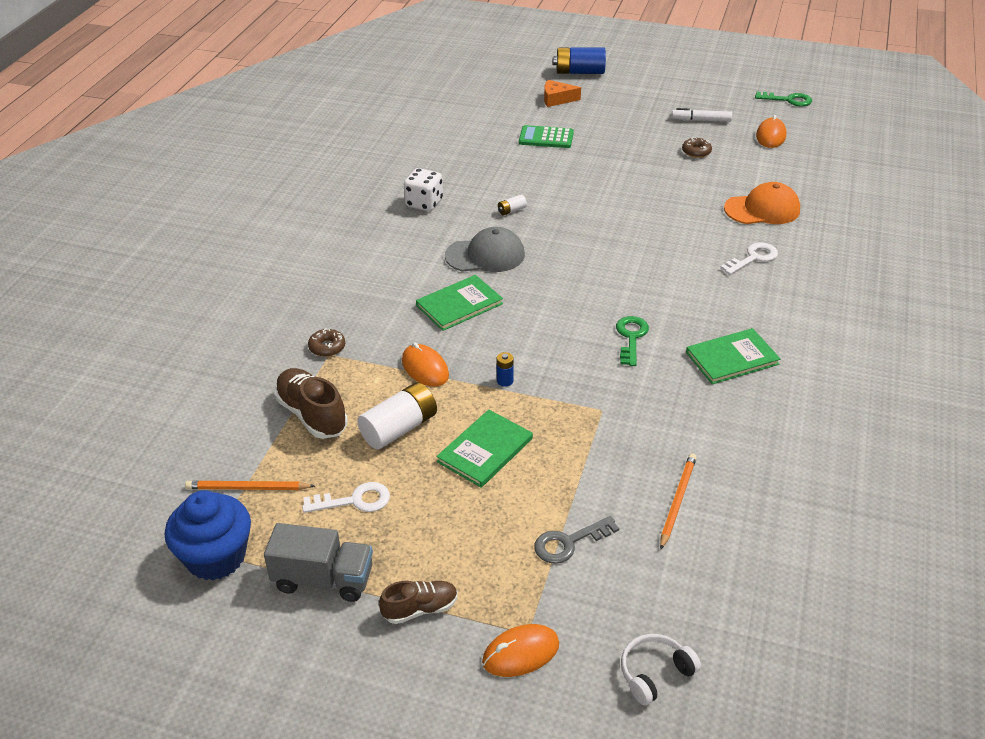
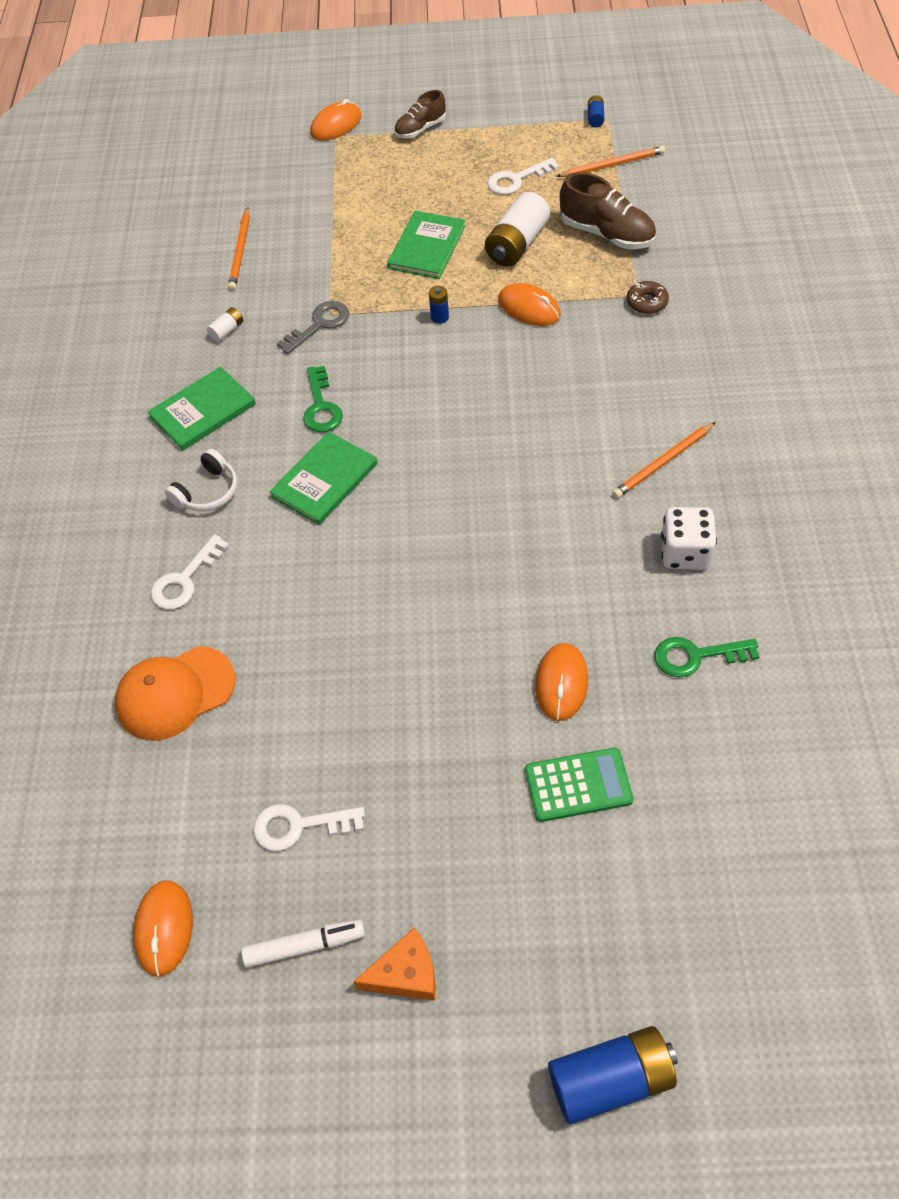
camera: 165 degrees right, 15 degrees up
blue cupcake [165,490,251,580] -> blue battery [588,96,604,127]
grey truck [264,523,373,602] -> none
green book [416,275,503,331] -> green book moved to [269,432,378,525]
grey cap [445,227,525,272] -> none
white battery [498,195,527,215] -> white battery moved to [207,307,243,342]
grey key [534,516,619,564] -> grey key moved to [277,301,349,354]
orange cheese [544,80,581,107] -> orange cheese moved to [353,928,436,1001]
white headphones [621,634,701,705] -> white headphones moved to [165,449,238,512]
brown donut [682,137,712,158] -> white key [253,804,365,851]
green key [755,92,812,107] -> green key moved to [654,637,760,677]
none -> orange mouse [535,643,588,721]
none -> orange pencil [612,422,716,498]

